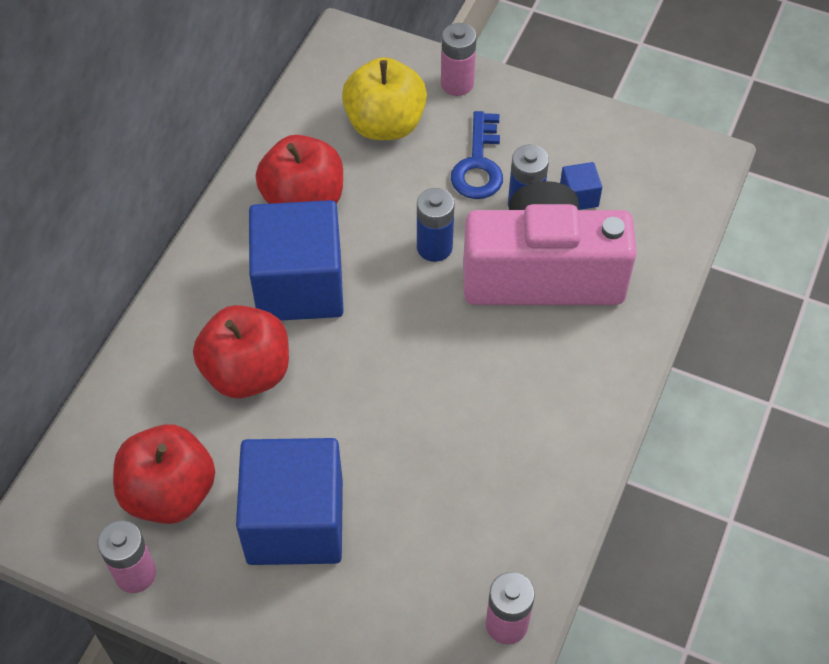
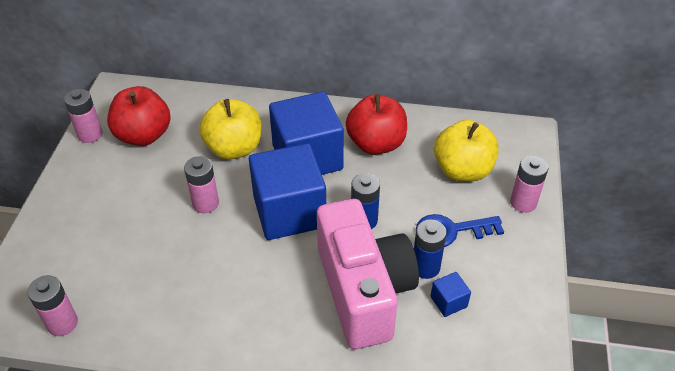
camera: 75 degrees right, 10 degrees down
red apple [193,305,289,399] -> yellow apple [199,99,262,160]
blue cube [236,438,343,565] -> blue cube moved to [249,143,326,240]
none -> pink battery [184,156,219,213]

